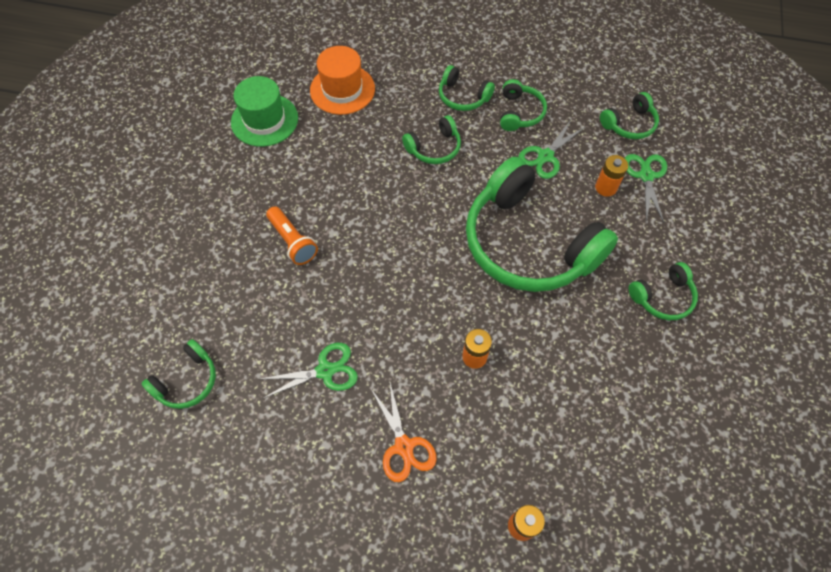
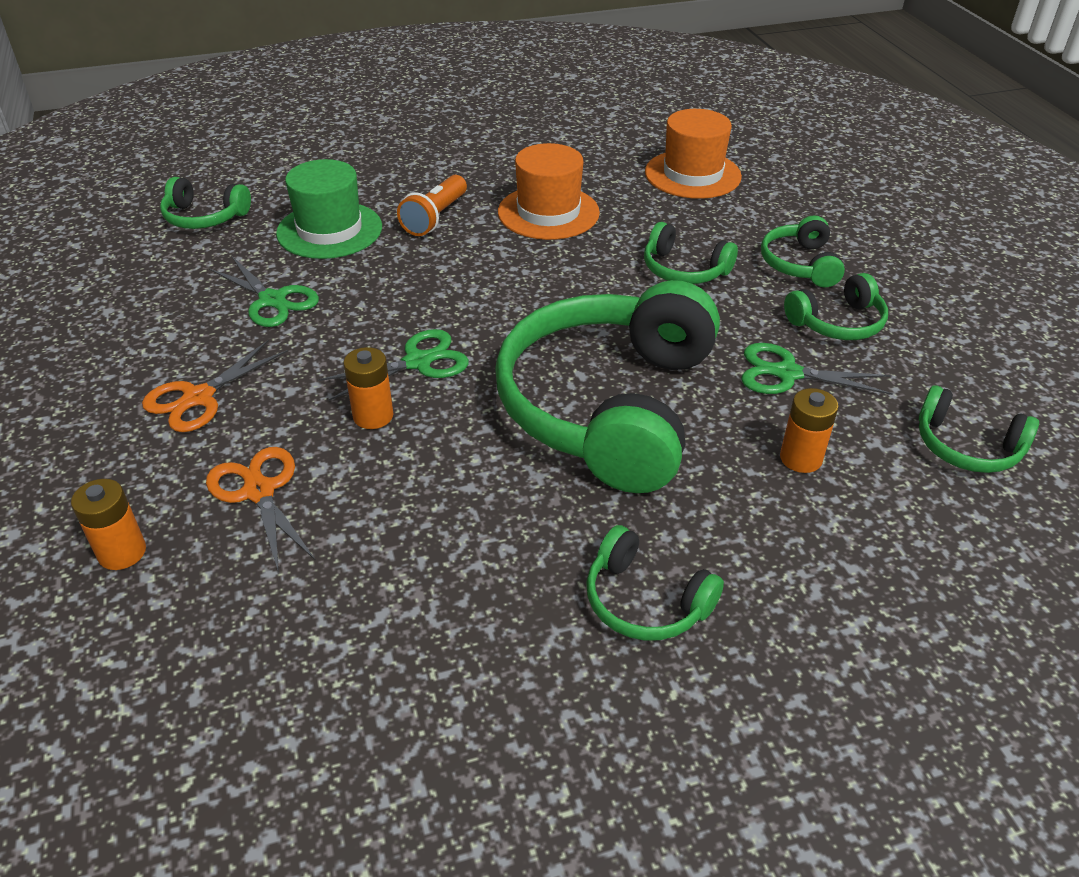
camera: 60 degrees right, 20 degrees down
green hat [231,76,298,147] -> green hat moved to [276,159,382,259]
green scissors [625,154,667,223] -> green scissors moved to [318,329,469,401]
none -> orange scissors [206,447,316,573]
none -> orange hat [498,143,600,240]

